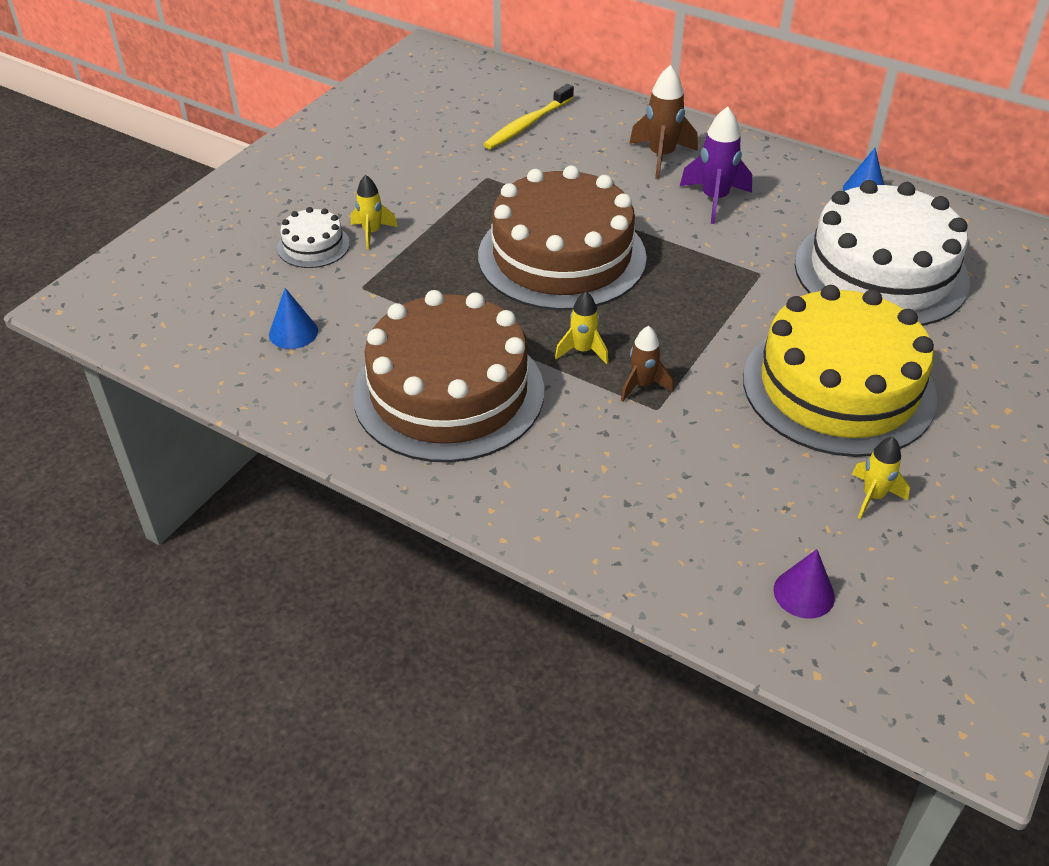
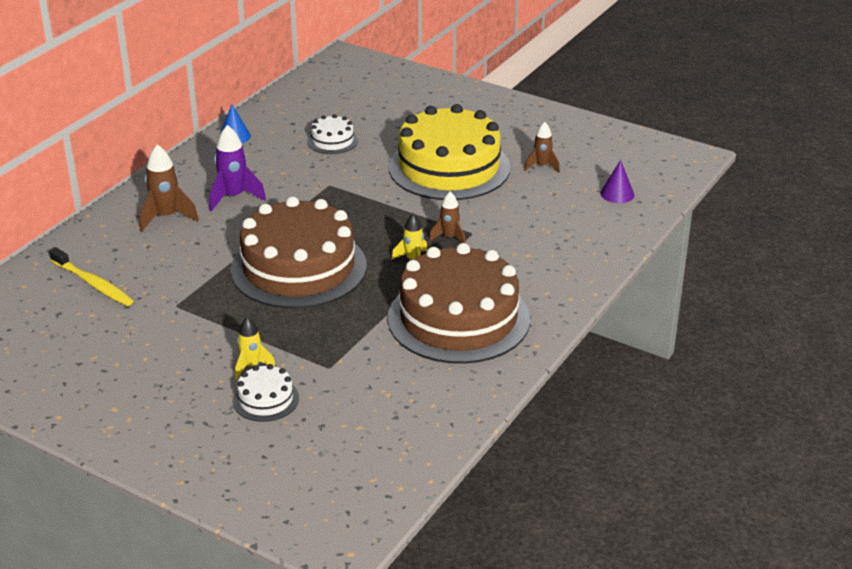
camera: 90 degrees left, 10 degrees down
blue cone [269,288,318,349] -> none
white cake [795,180,970,326] -> white cake [307,114,358,154], size x0.43
yellow rocket [852,437,910,519] -> brown rocket [524,122,560,172]

